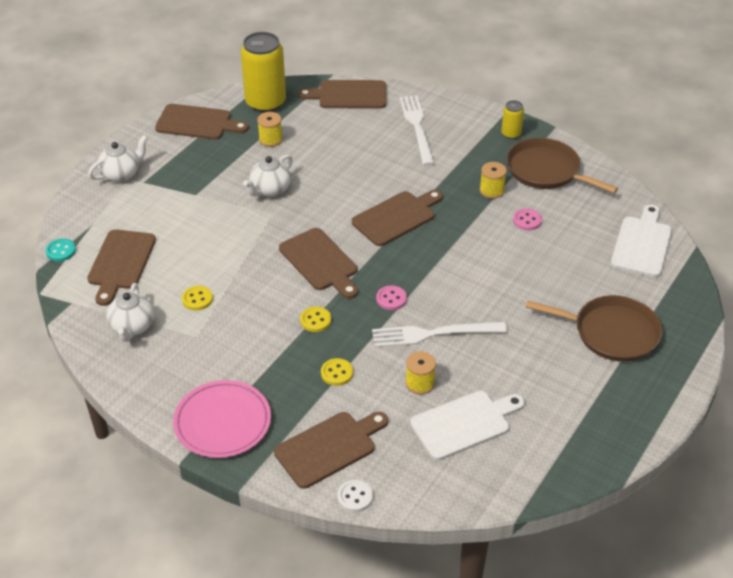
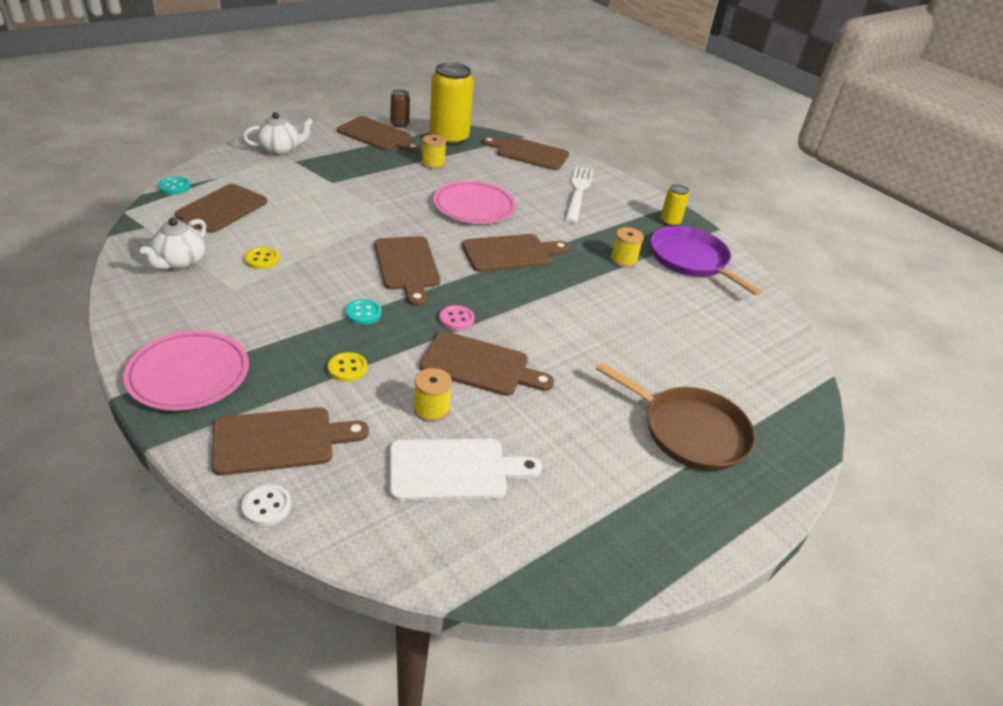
camera: 15 degrees right, 5 degrees down
white teapot [243,155,293,197] -> none
yellow button [300,307,331,332] -> turquoise button [345,299,382,325]
white fork [372,322,507,347] -> brown cutting board [420,331,554,396]
brown pan [506,138,618,193] -> purple pan [651,226,762,296]
pink button [513,208,542,230] -> none
white cutting board [611,205,672,277] -> none
none -> brown can [391,89,410,128]
none -> pink plate [433,181,516,224]

